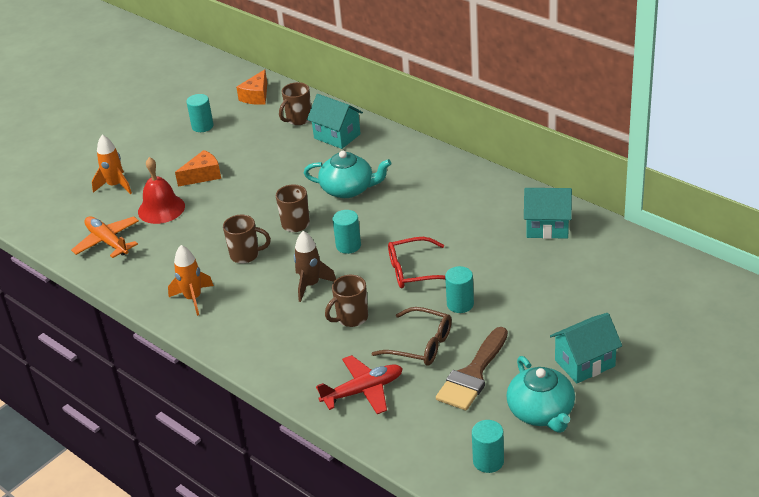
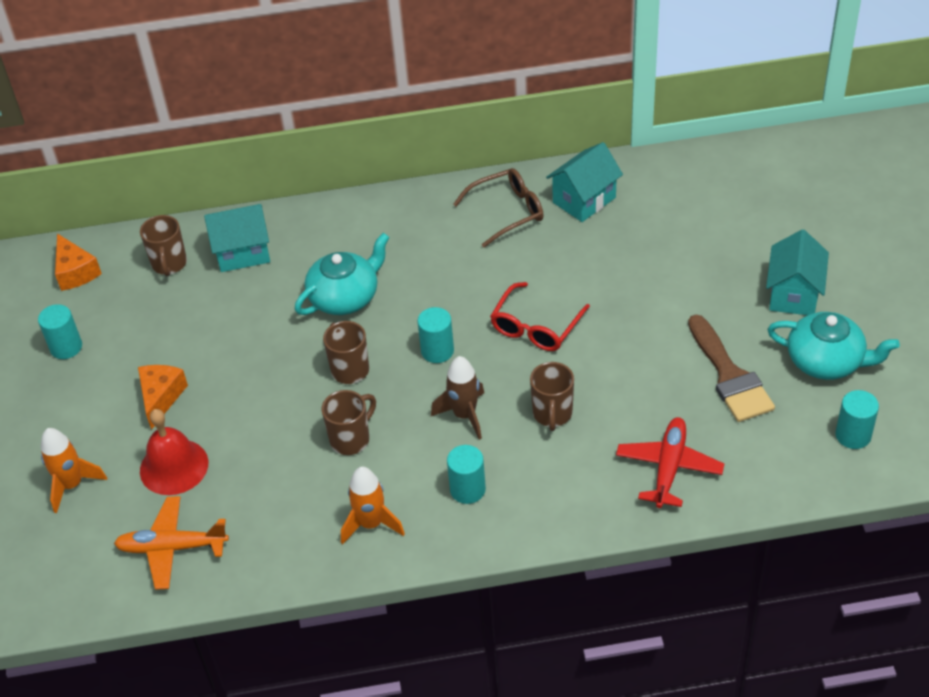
camera: 50 degrees left, 10 degrees up
brown glasses [371,307,452,366] -> brown glasses moved to [453,168,543,248]
turquoise cylinder [445,266,474,313] -> turquoise cylinder moved to [447,445,486,504]

